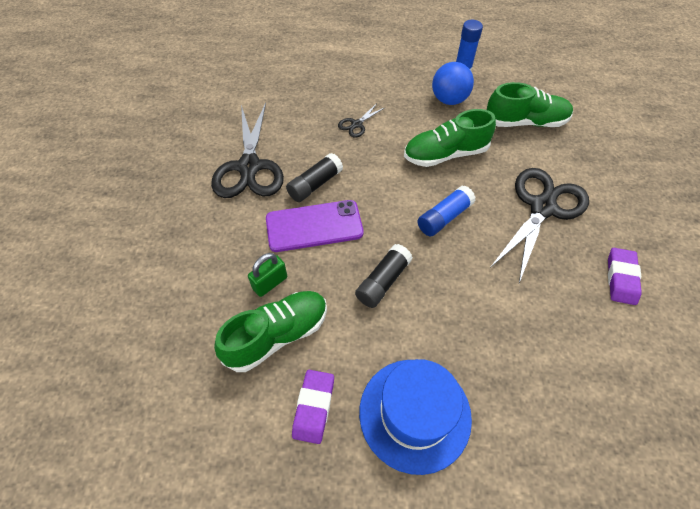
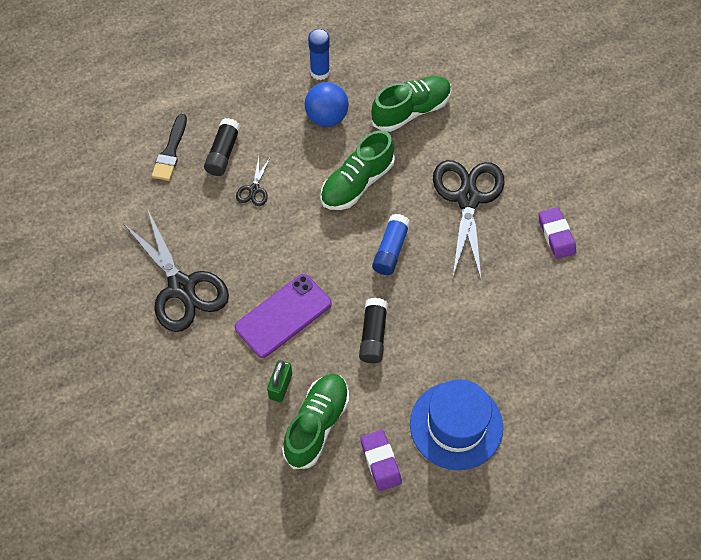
camera: 30 degrees left, 5 degrees up
black glue stick [286,153,343,202] -> black glue stick moved to [204,118,241,176]
none -> black brush [152,114,187,181]

